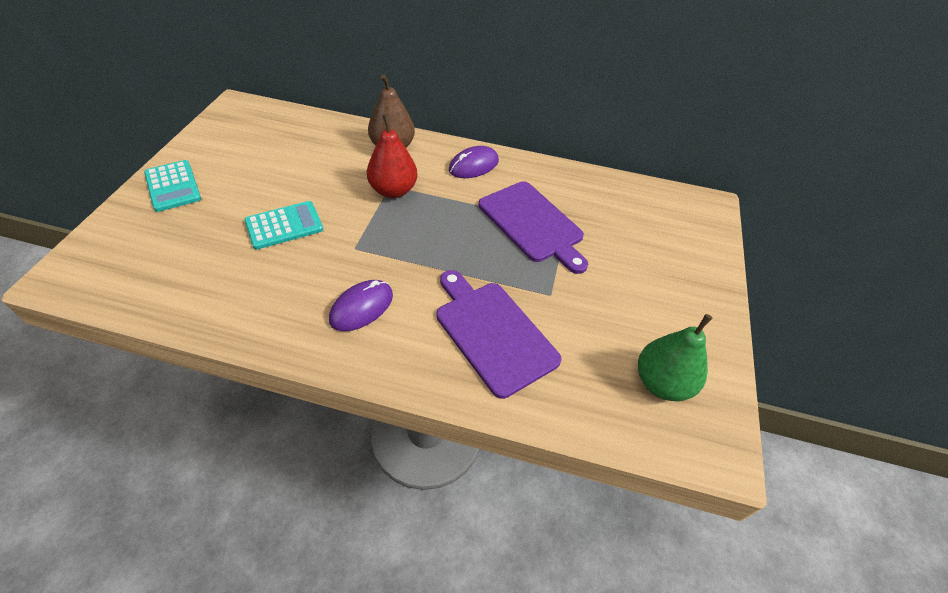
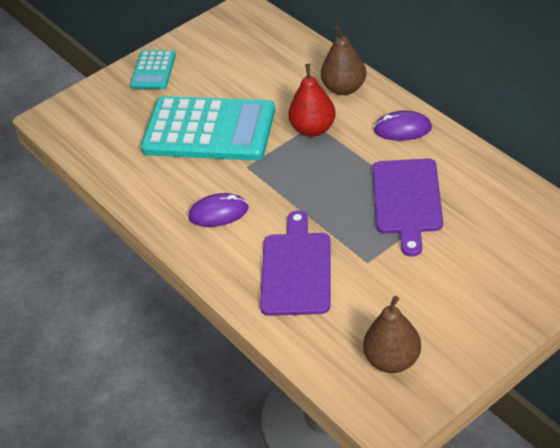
camera: 45 degrees right, 5 degrees down
turquoise calculator [244,201,323,250] -> turquoise calculator [141,96,275,161], size x2.06
green pear [638,314,713,401] -> brown pear [363,296,421,373]

